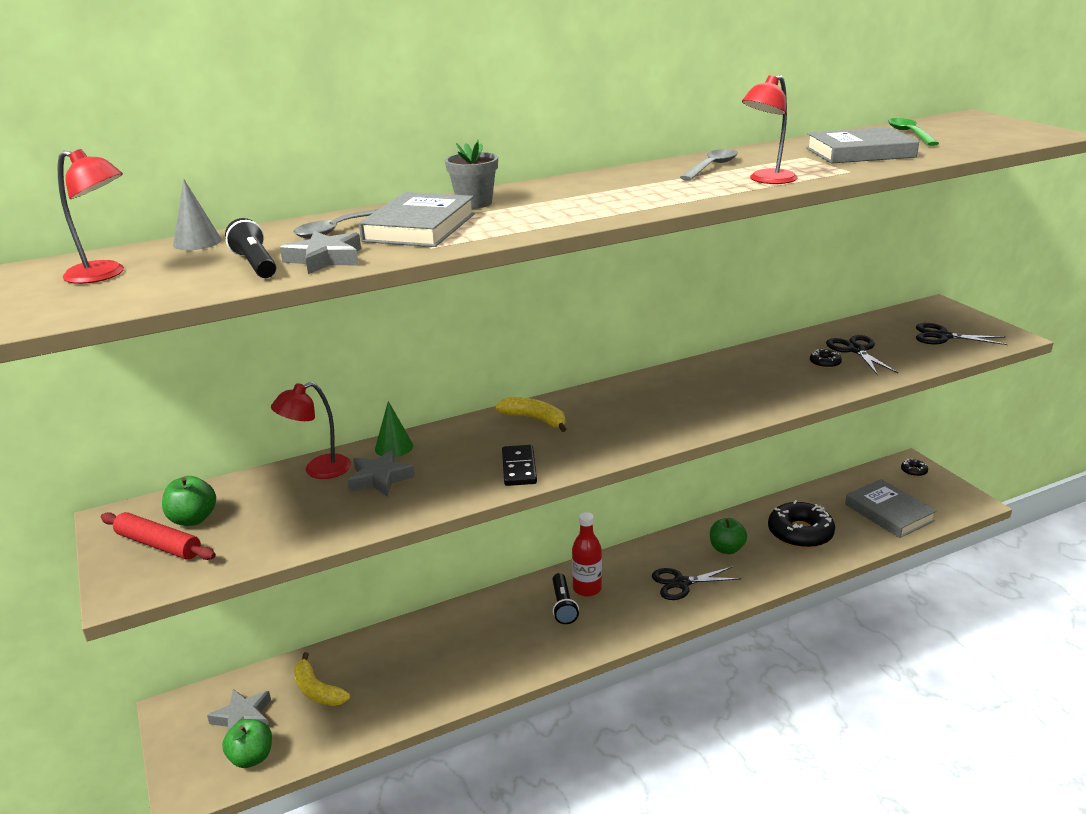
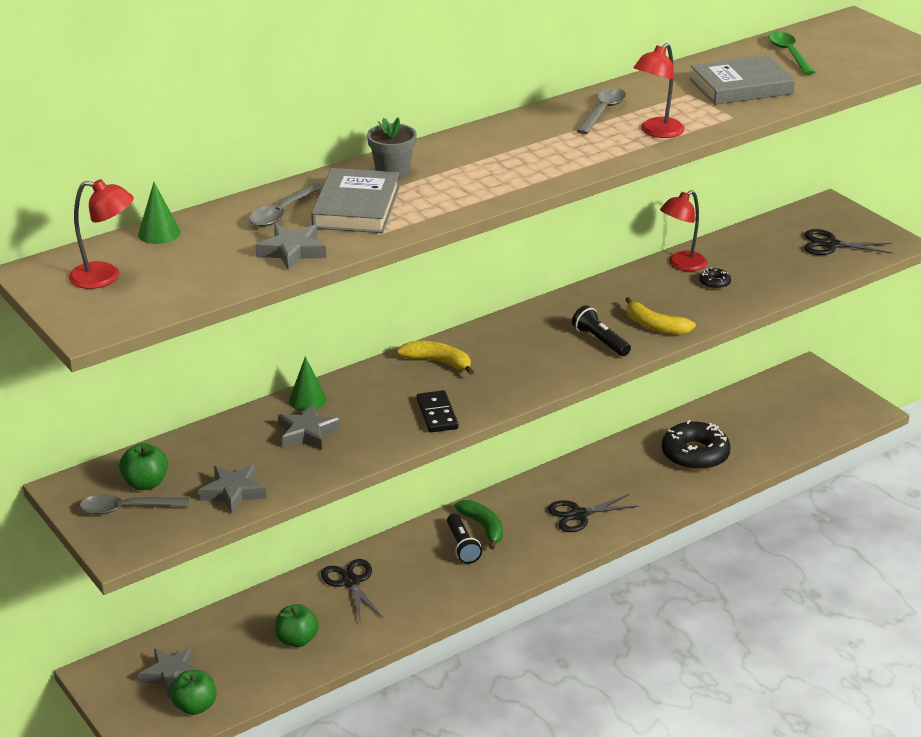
camera: 10 degrees left, 5 degrees up
red rolling pin [101,512,216,560] -> grey spoon [79,494,189,515]
grey cone [173,179,221,250] -> green cone [138,182,181,244]
black flashlight [225,218,276,278] -> black flashlight moved to [572,305,631,356]
red lamp [271,382,351,479] -> red lamp moved to [660,190,707,271]
yellow banana [294,652,350,706] -> yellow banana moved to [625,297,696,335]
red bottle [572,512,602,597] -> green banana [454,500,503,549]
green apple [710,518,747,554] -> green apple moved to [275,604,319,647]
black scissors [826,335,898,375] -> black scissors moved to [321,559,383,620]
grey book [845,479,937,538] -> none
black donut [901,459,928,477] -> none
none -> grey star [199,465,266,514]

